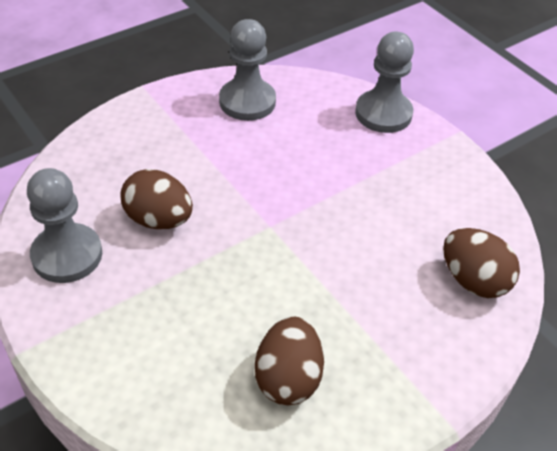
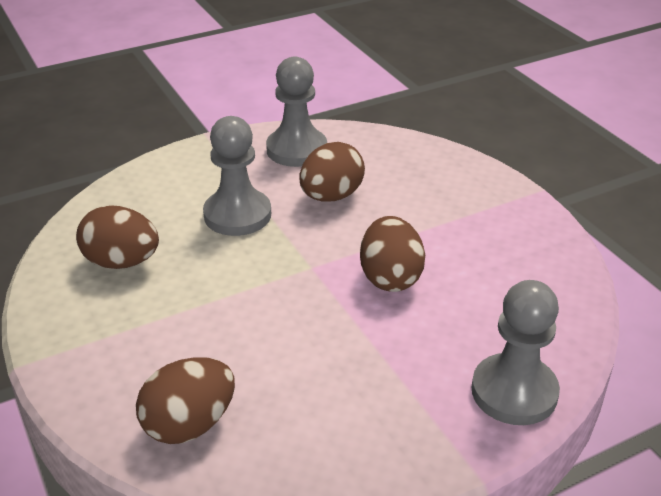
camera: 100 degrees right, 10 degrees down
grey pawn [219,19,276,121] -> grey pawn moved to [203,116,271,236]
none -> brown egg [360,216,425,292]

